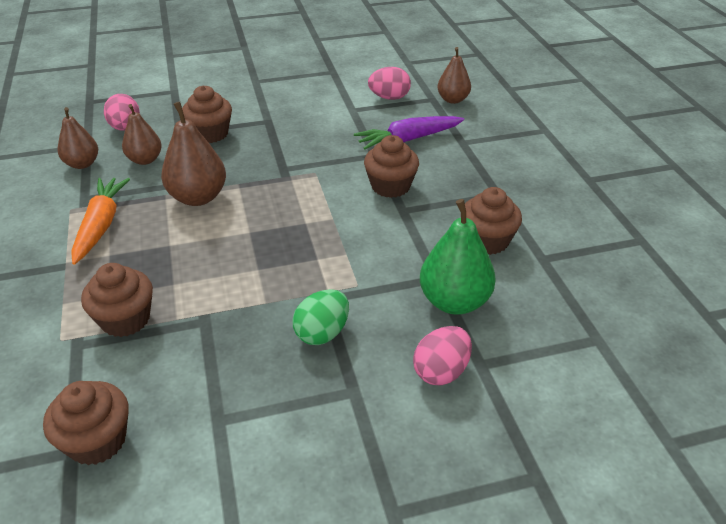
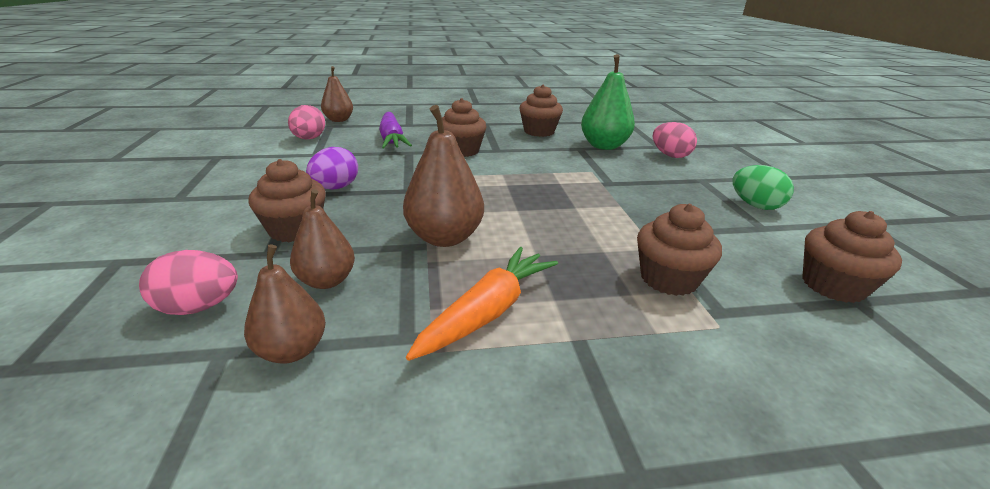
camera: 85 degrees left, 10 degrees down
orange carrot [71,178,130,265] -> orange carrot turned 120 degrees clockwise [406,247,558,361]
green egg [293,289,349,345] -> green egg moved to [733,165,794,210]
none -> purple egg [306,147,358,190]

